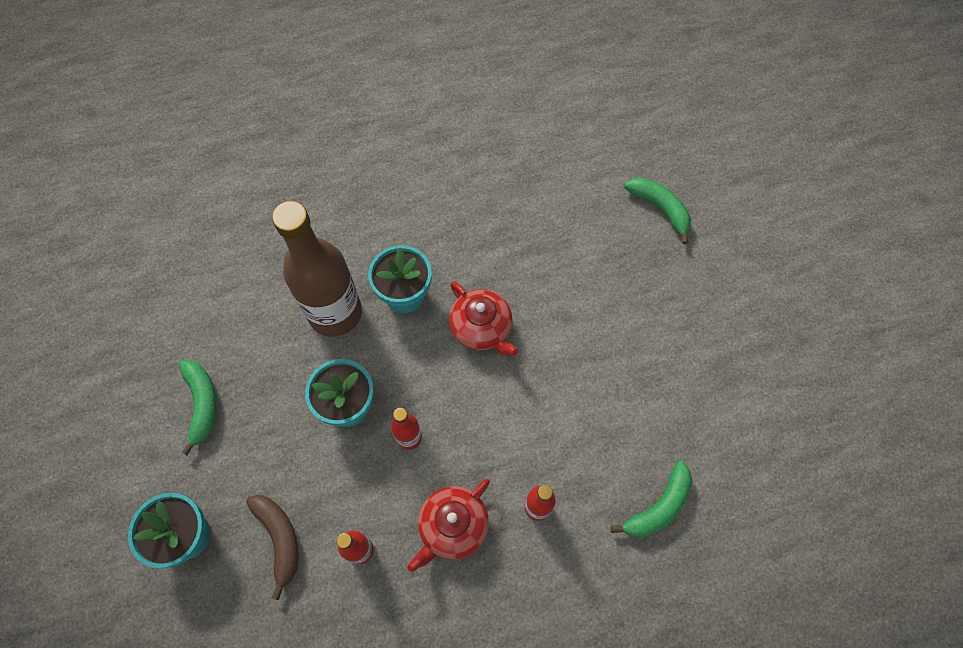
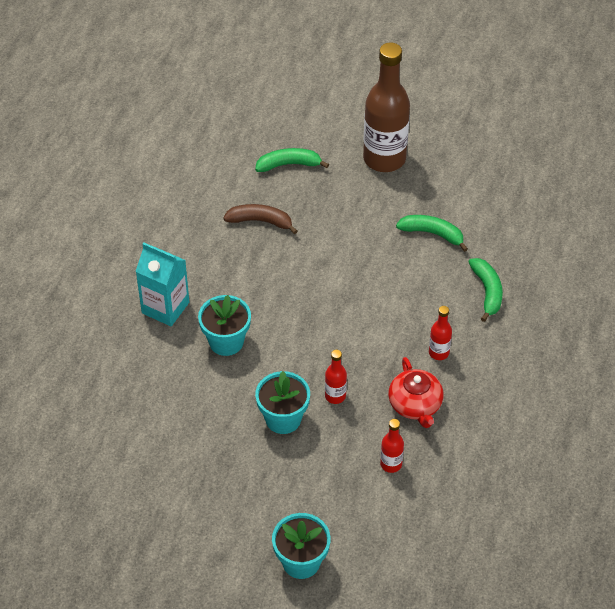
camera: 55 degrees left, 15 degrees down
green banana [179,360,217,455] -> green banana moved to [396,215,468,252]
brown banana [246,495,299,600] -> brown banana moved to [223,204,298,234]
brown bottle [272,201,362,337] -> brown bottle moved to [363,42,410,172]
red teapot [449,281,518,356] -> none
none -> turquoise carton [135,243,189,326]

